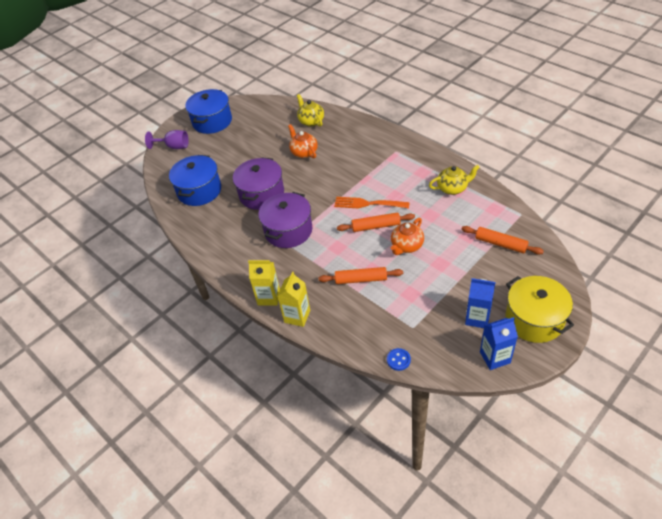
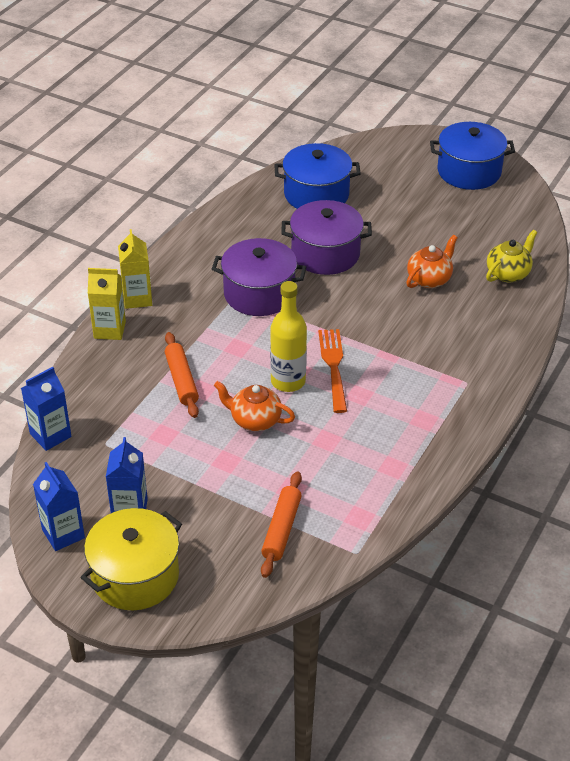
camera: 70 degrees right, 5 degrees down
purple goblet [145,130,189,149] -> none
orange rolling pin [337,212,415,232] -> yellow bottle [270,281,307,392]
blue button [387,348,411,371] -> blue carton [21,367,71,451]
yellow teapot [429,165,480,195] -> none

